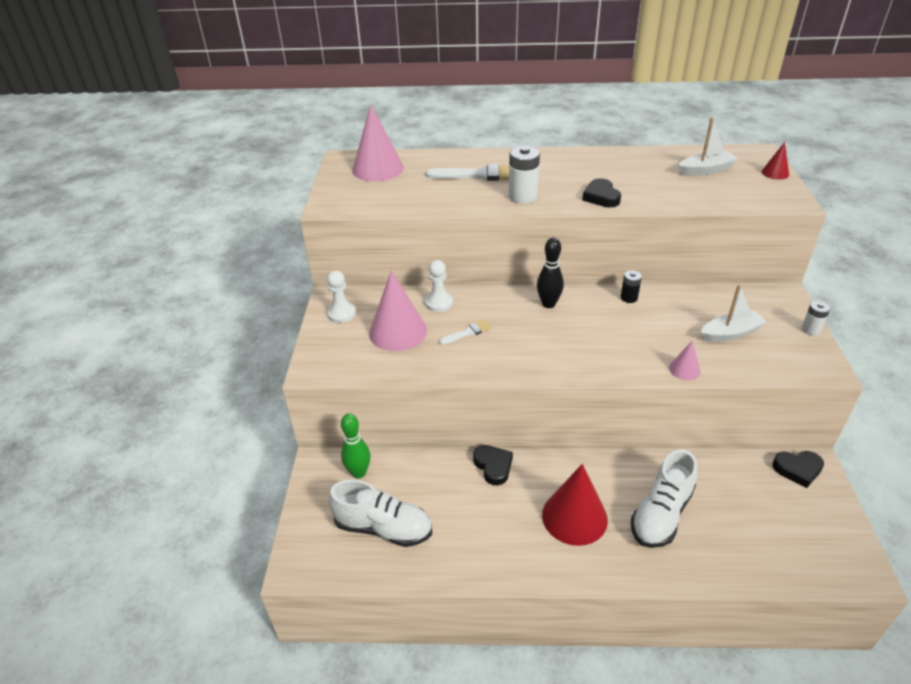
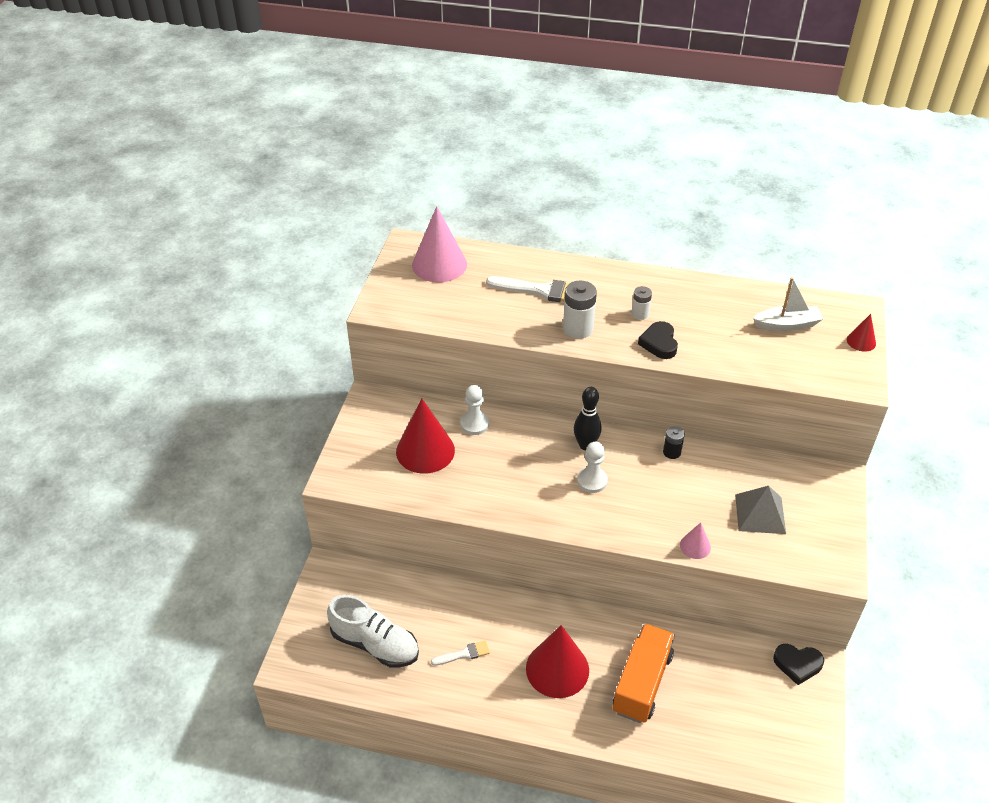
camera: 10 degrees right, 5 degrees up
white pawn [327,271,356,323] -> white pawn moved to [577,442,608,493]
green bowling pin [341,413,370,479] -> none
pink cone [369,270,427,351] -> red cone [396,398,455,474]
white brush [439,320,491,345] -> white brush moved to [431,640,490,666]
black heart [473,445,513,485] -> none
white shoe [631,449,697,548] -> orange truck [613,623,675,723]
white boat [701,284,767,342] -> grey pyramid [735,486,786,534]
white battery [801,301,830,335] -> white battery moved to [631,286,652,320]

